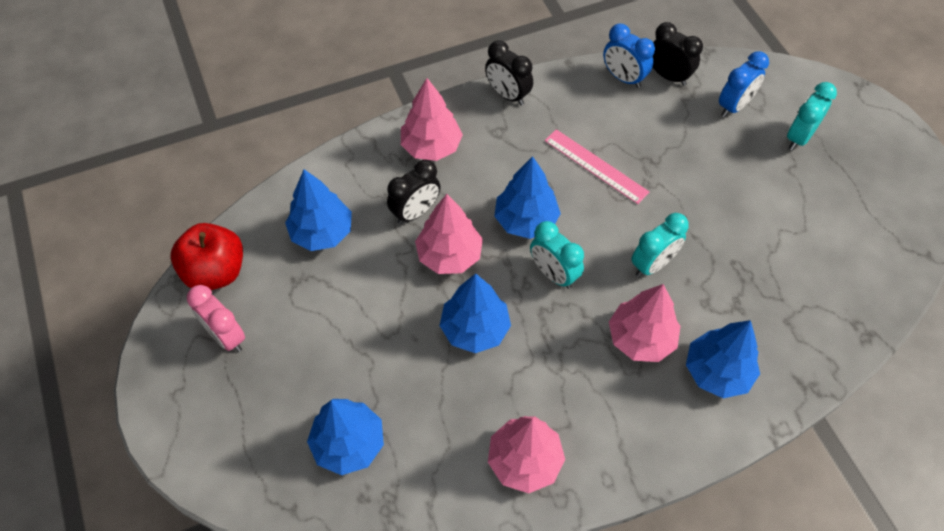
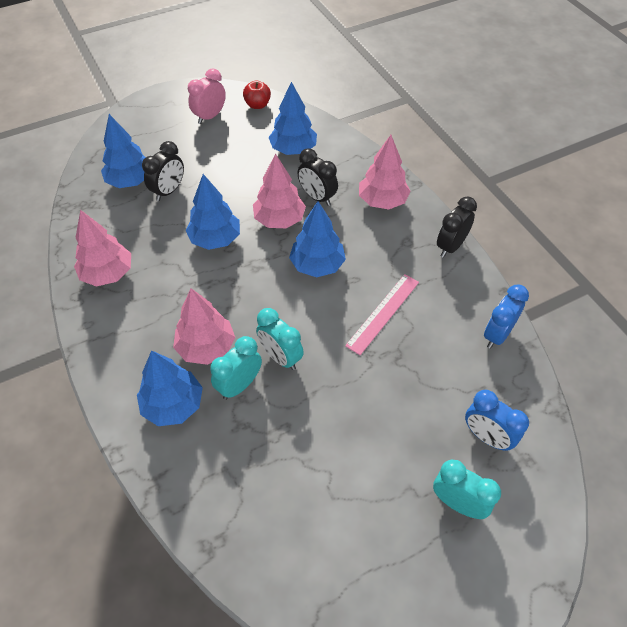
camera: 85 degrees right, 5 degrees down
red apple [171,223,243,290] -> red apple [243,81,271,109], size x0.60
turquoise clock [530,221,584,289] -> turquoise clock moved to [210,336,262,400]
black clock [652,22,703,86] -> black clock moved to [142,141,184,201]

